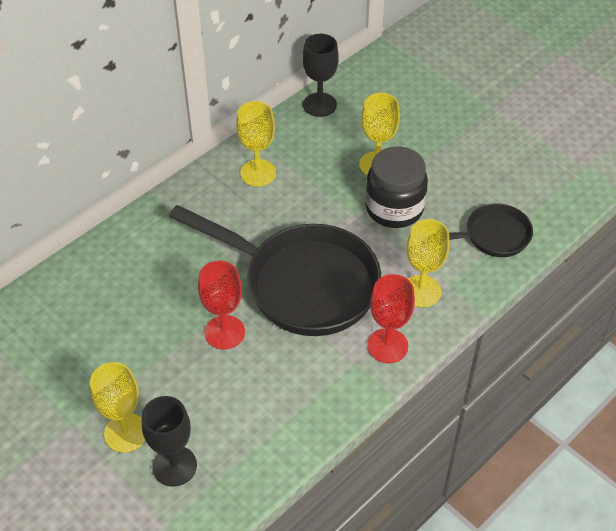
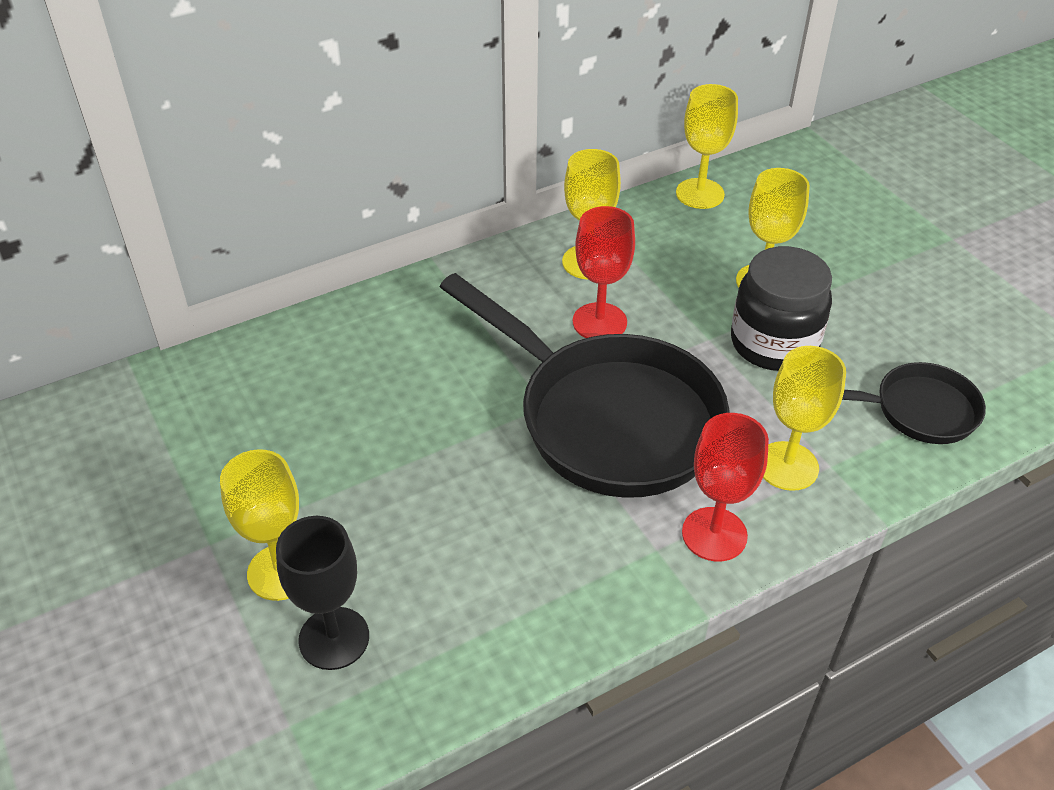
camera: 15 degrees right, 5 degrees down
red goblet [198,260,245,349] -> red goblet moved to [573,206,635,338]
black goblet [302,34,339,117] -> yellow goblet [676,84,738,209]

